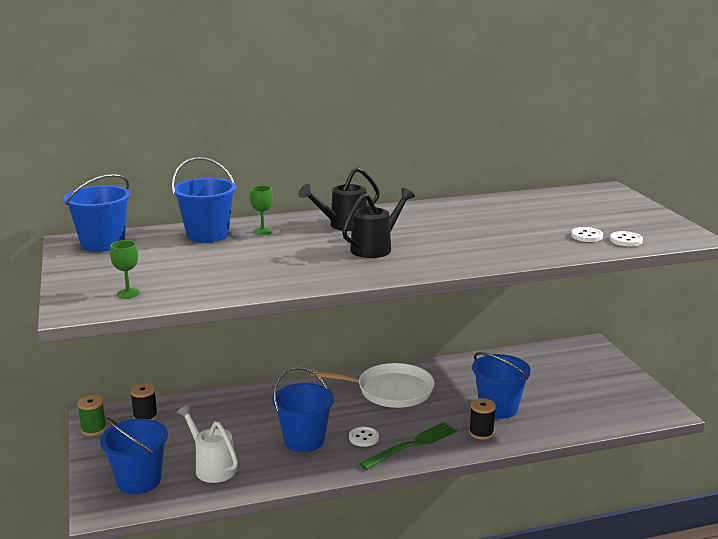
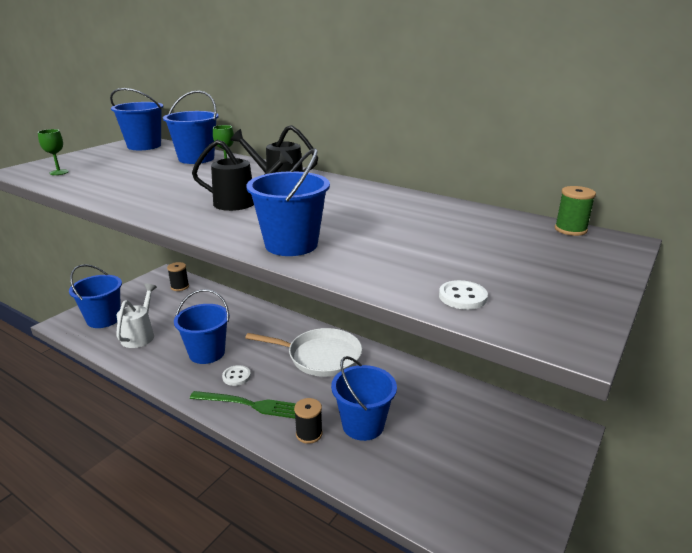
camera: 50 degrees right, 5 degrees up
green spool [77,395,106,436] -> green spool moved to [555,186,596,236]
white pan [311,363,435,408] -> white pan turned 45 degrees counterclockwise [245,328,362,377]
white button [571,227,603,242] -> none
none -> blue bucket [246,148,330,256]

